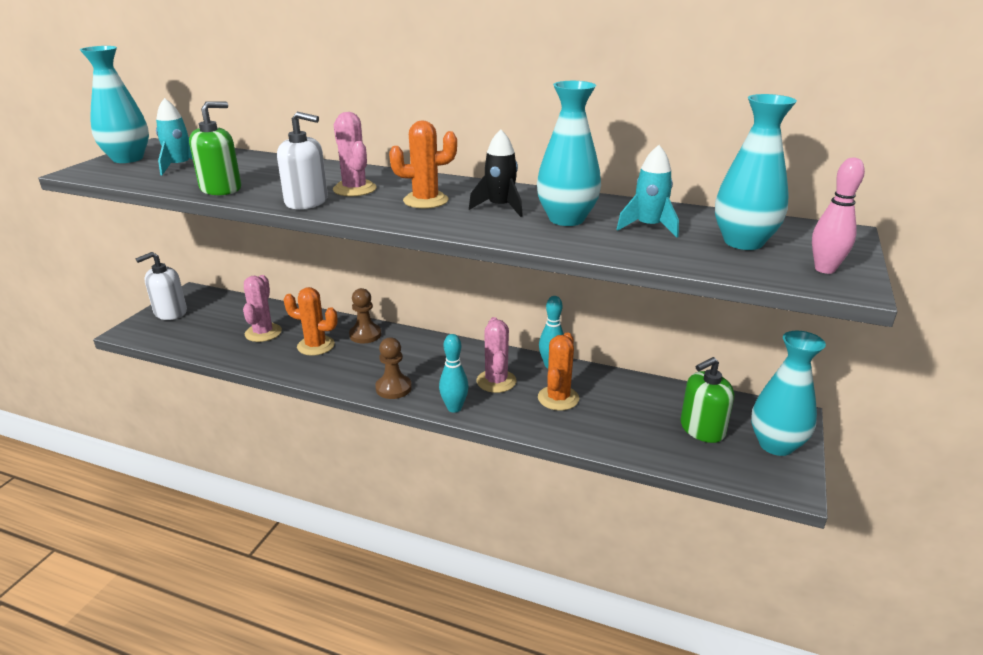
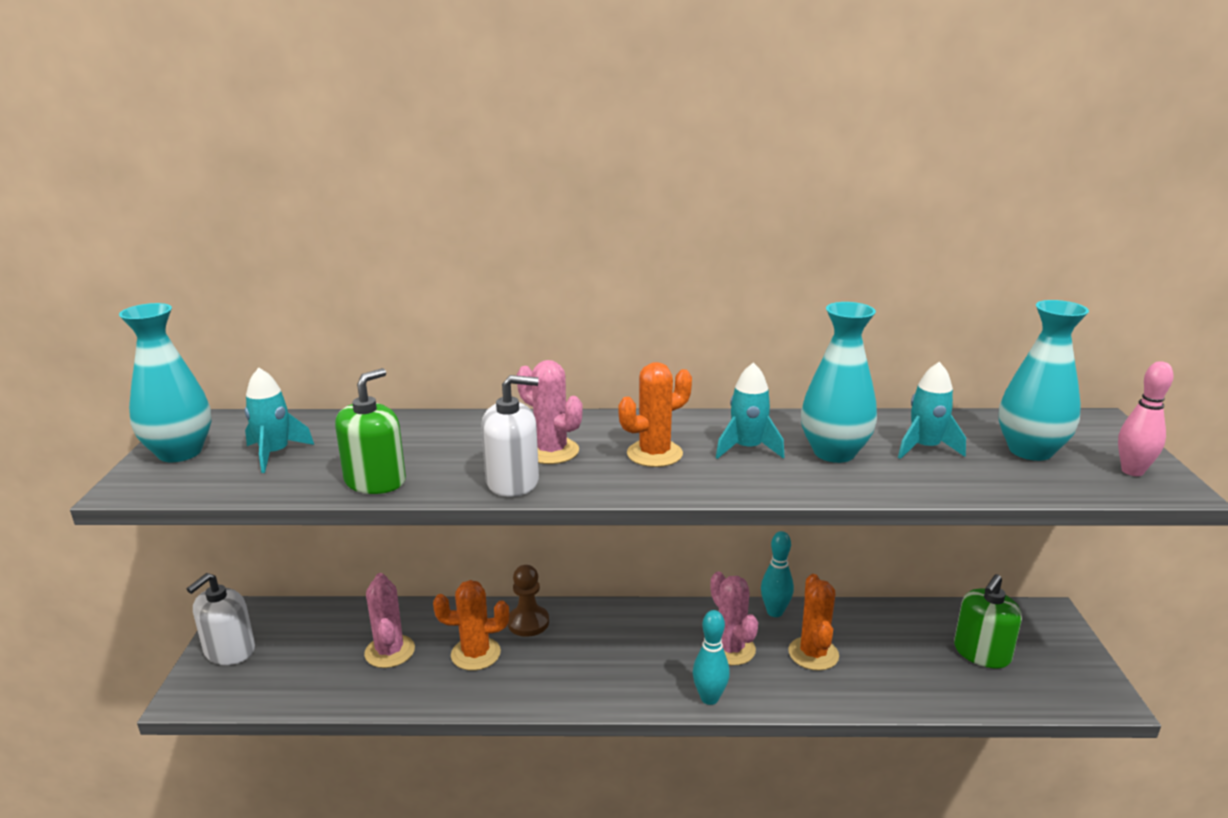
camera: 20 degrees left, 5 degrees down
brown pawn [375,337,412,399] -> none
black rocket [469,130,523,217] -> turquoise rocket [716,362,784,459]
turquoise vase [751,331,826,456] -> none

